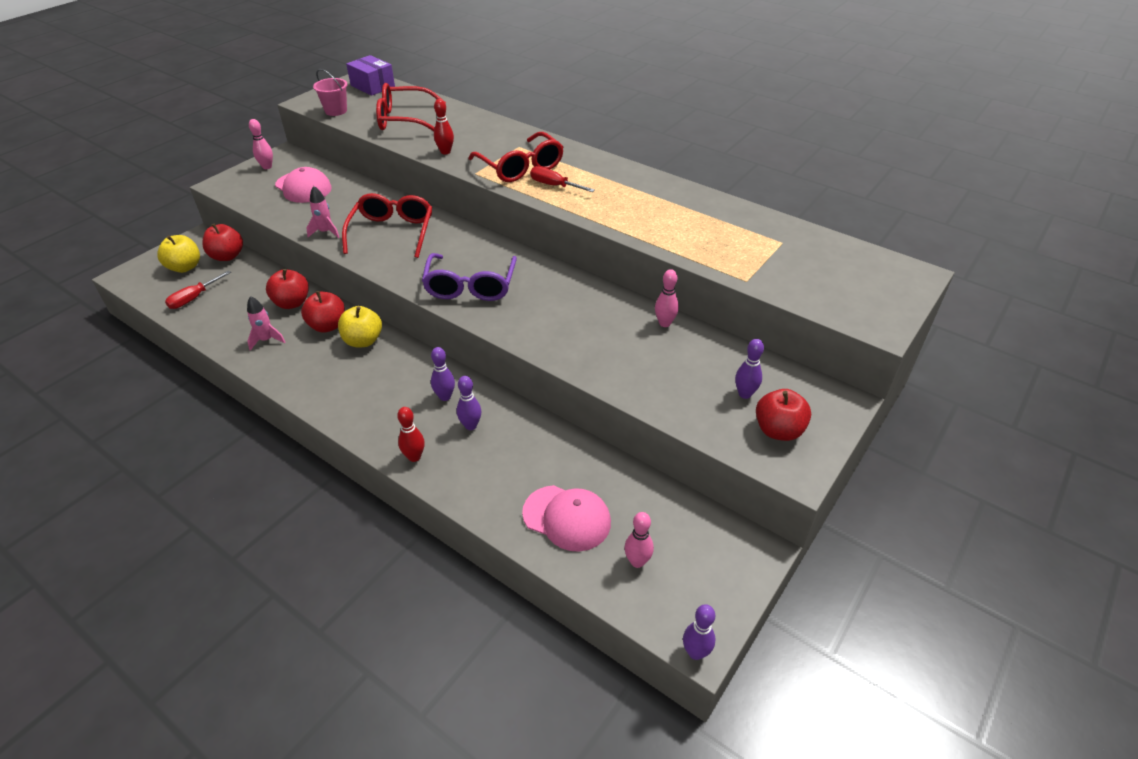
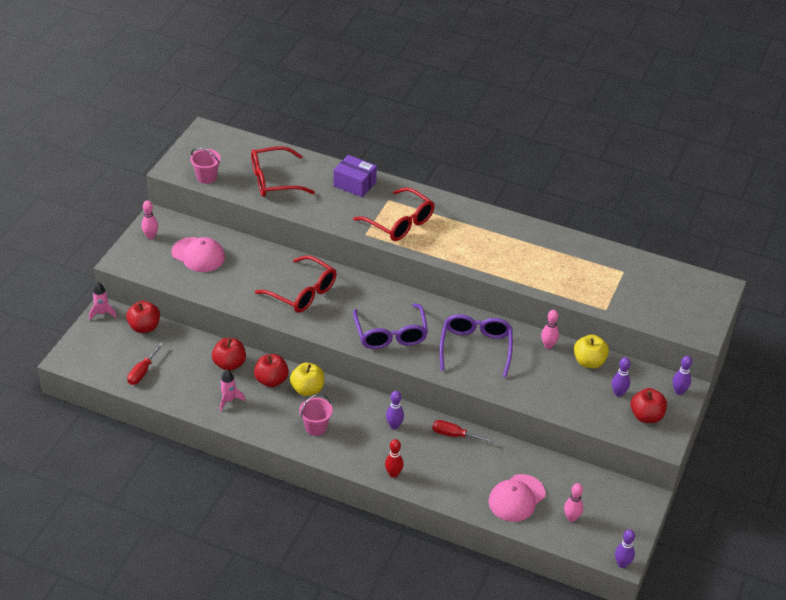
camera: 15 degrees left, 0 degrees up
yellow apple [157,235,200,273] -> yellow apple moved to [574,335,609,368]
pink rocket [307,186,340,238] -> pink rocket moved to [89,282,116,320]
red glasses [342,193,432,258] -> red glasses turned 135 degrees clockwise [255,255,337,313]
purple box [346,55,395,96] -> purple box moved to [334,155,377,197]
red bowling pin [434,99,454,155] -> none
purple bowling pin [457,376,481,430] -> purple bowling pin moved to [673,356,692,395]
pink cap [522,485,611,552] -> pink cap turned 120 degrees clockwise [489,474,545,522]
red screwdriver [530,166,595,192] -> red screwdriver moved to [432,420,493,443]
none -> pink bucket [299,394,333,436]
none -> purple glasses [440,314,513,377]

